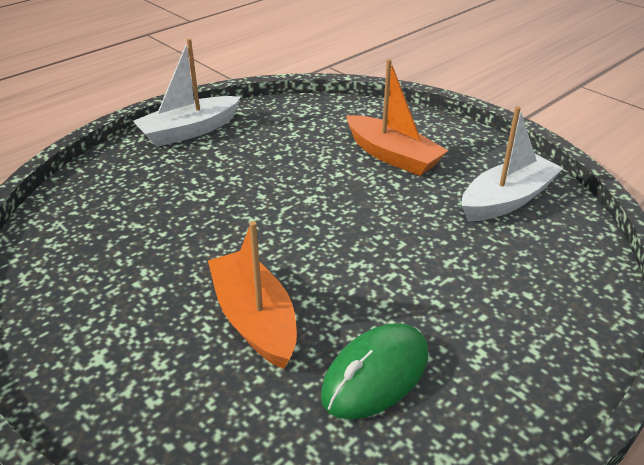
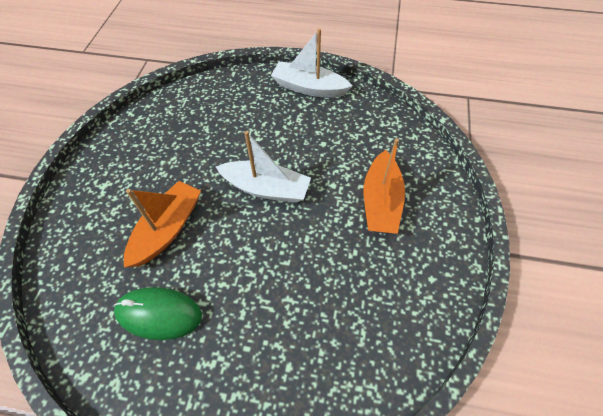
camera: 55 degrees right, 20 degrees up
white boat [462,106,563,221] -> white boat moved to [216,131,311,203]

